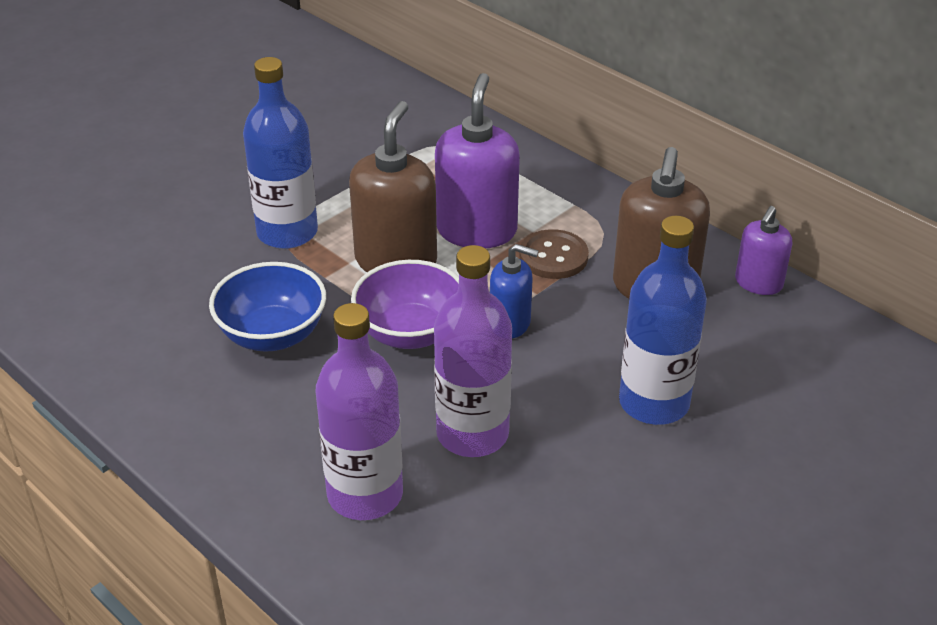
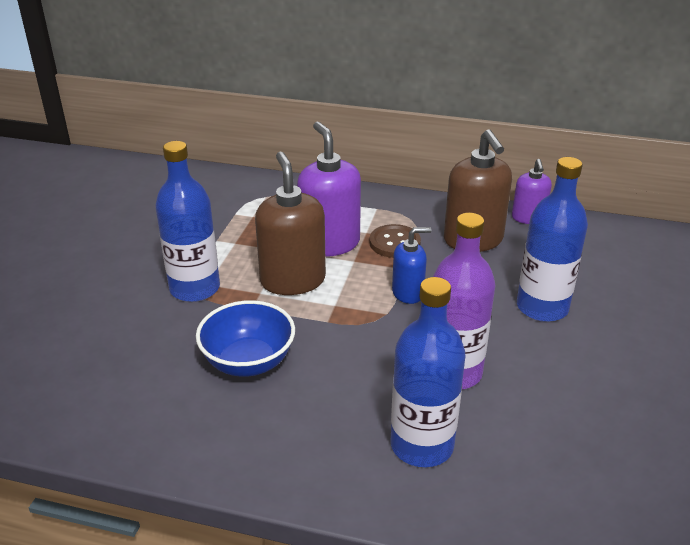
camera: 30 degrees left, 5 degrees down
purple bottle [316,303,403,520] -> blue bottle [390,277,465,467]
purple bowl [351,260,459,349] -> none

